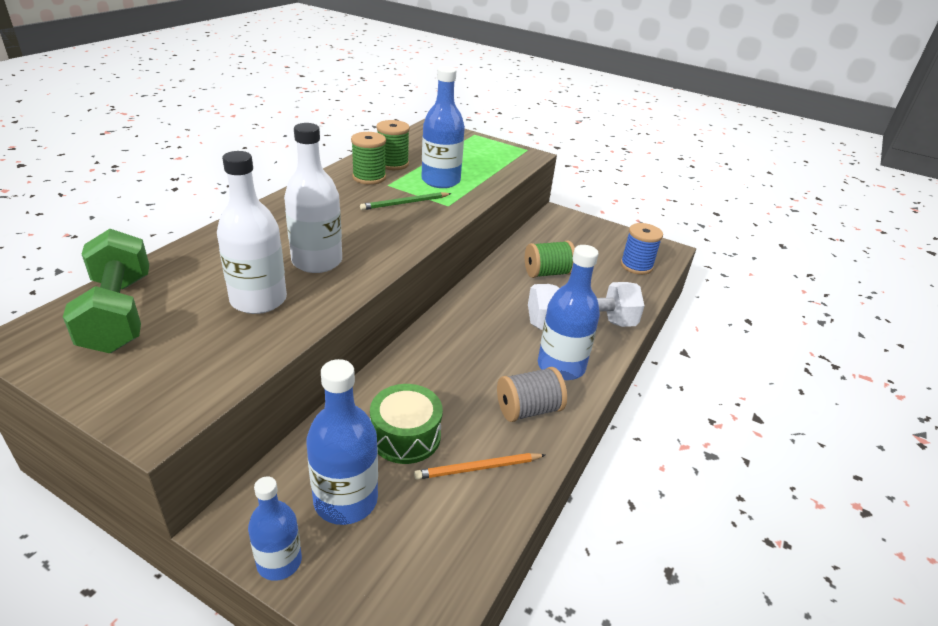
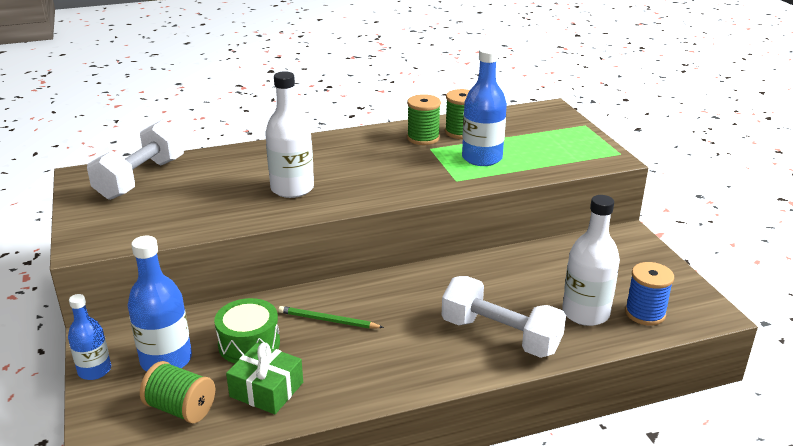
camera: 45 degrees right, 5 degrees down
green dumbbell [63,229,149,353] -> white dumbbell [87,120,184,200]
white bottle [217,151,287,314] -> white bottle moved to [562,195,620,326]
green pencil [360,192,451,210] -> green pencil moved to [278,306,384,329]
orange pencil [414,453,545,480] -> green gift [226,343,303,414]
grey spool [497,367,567,422] -> none
green spool [525,241,575,278] -> green spool moved to [140,361,215,423]
blue bottle [538,245,600,380] -> none

